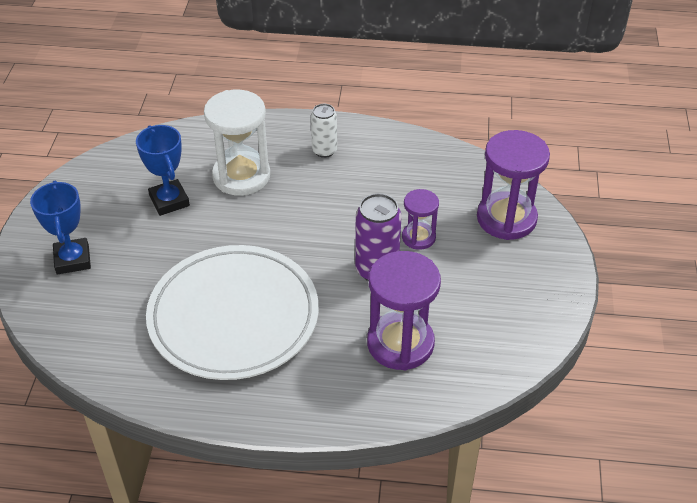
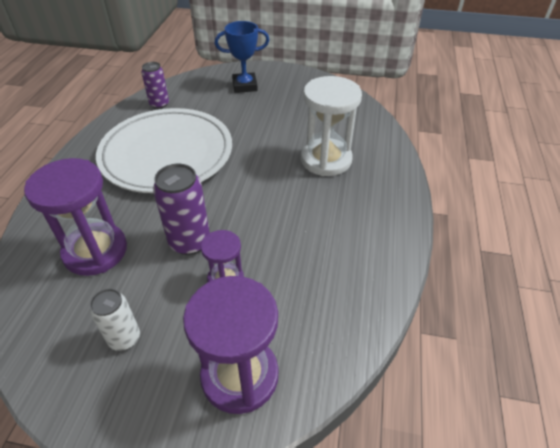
camera: 95 degrees right, 0 degrees up
blue trophy [136,125,190,216] -> none
white can [311,104,337,158] -> white can moved to [90,289,140,351]
none -> purple can [141,62,169,109]

